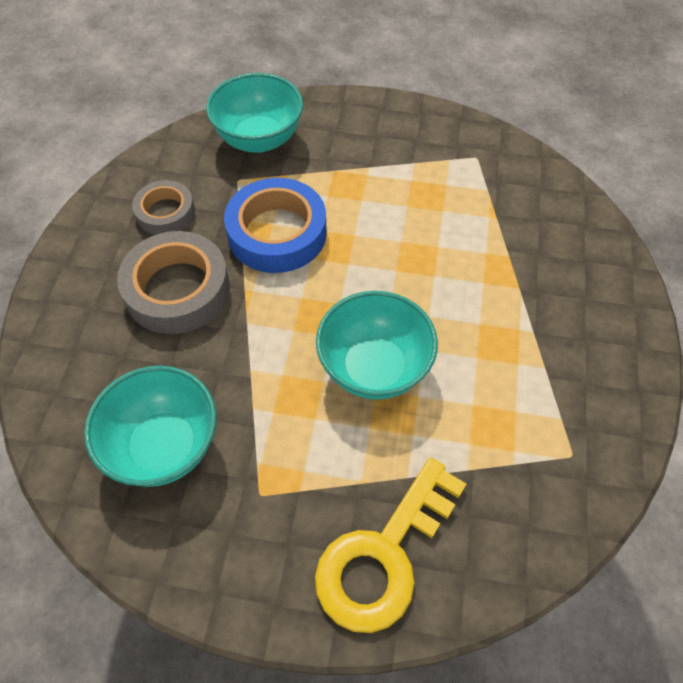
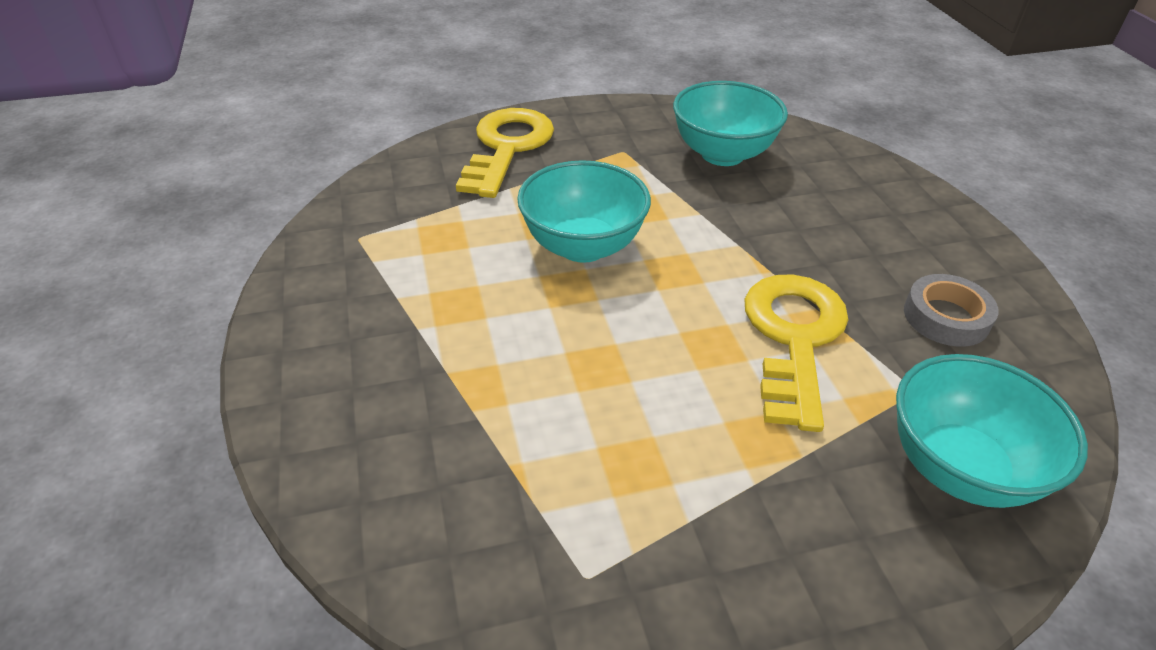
camera: 155 degrees right, 15 degrees down
grey tape [117,231,230,334] -> none
blue tape [224,178,327,273] -> yellow key [744,274,848,432]

